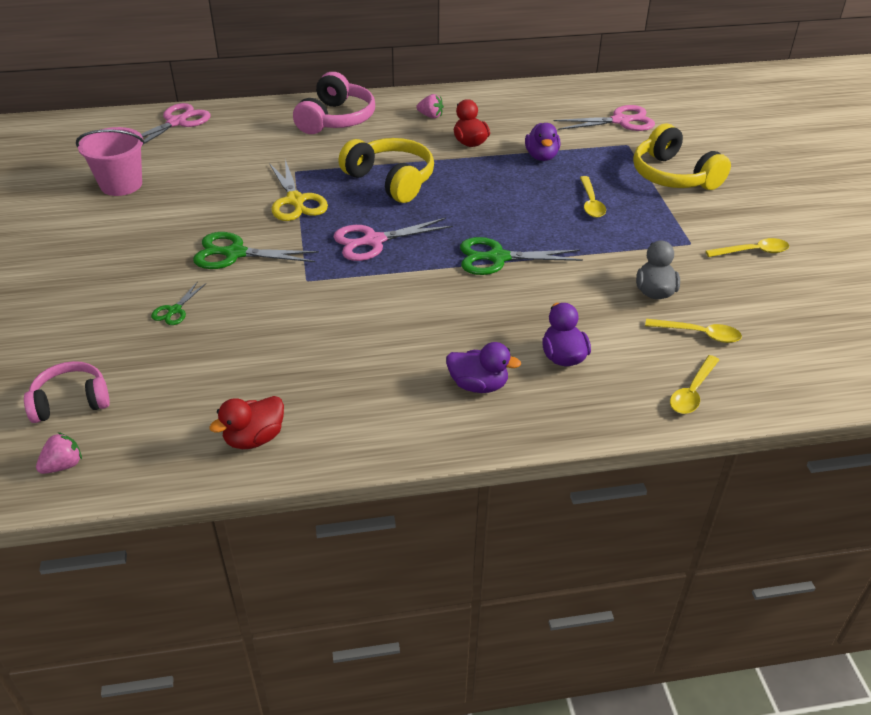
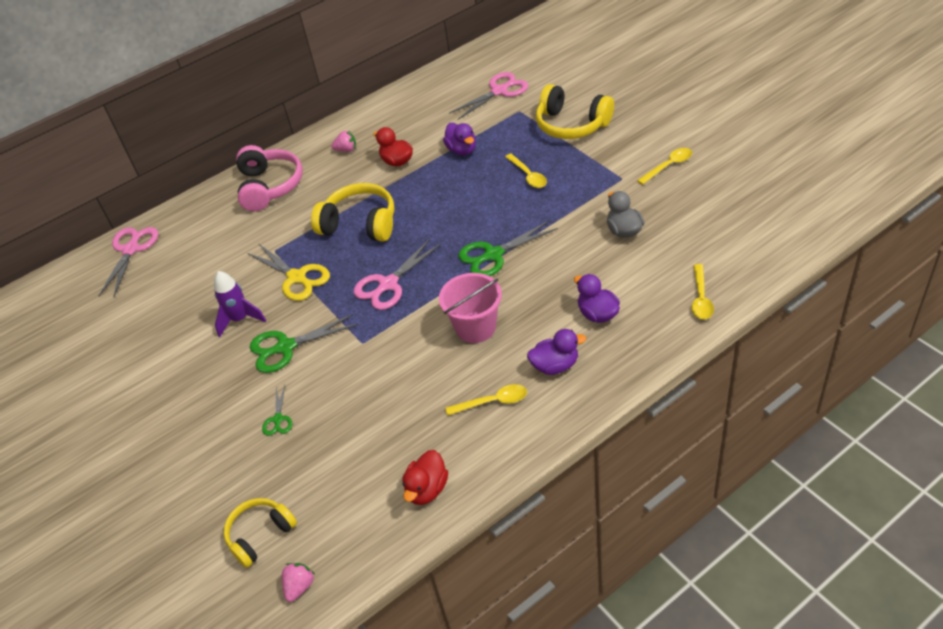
camera: 20 degrees left, 5 degrees up
pink headphones [24,361,110,423] -> yellow headphones [224,498,297,568]
pink bucket [76,127,145,196] -> pink bucket moved to [439,273,502,343]
yellow spoon [645,319,742,343] -> yellow spoon moved to [446,384,527,416]
none -> purple rocket [214,271,267,337]

